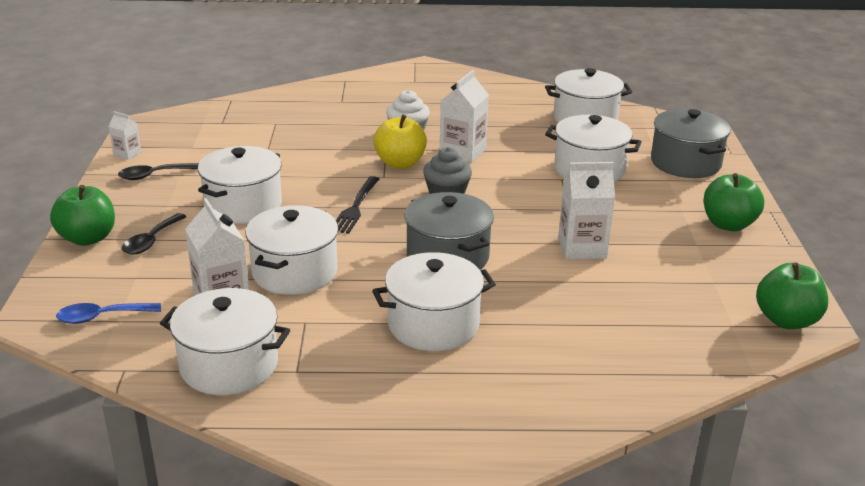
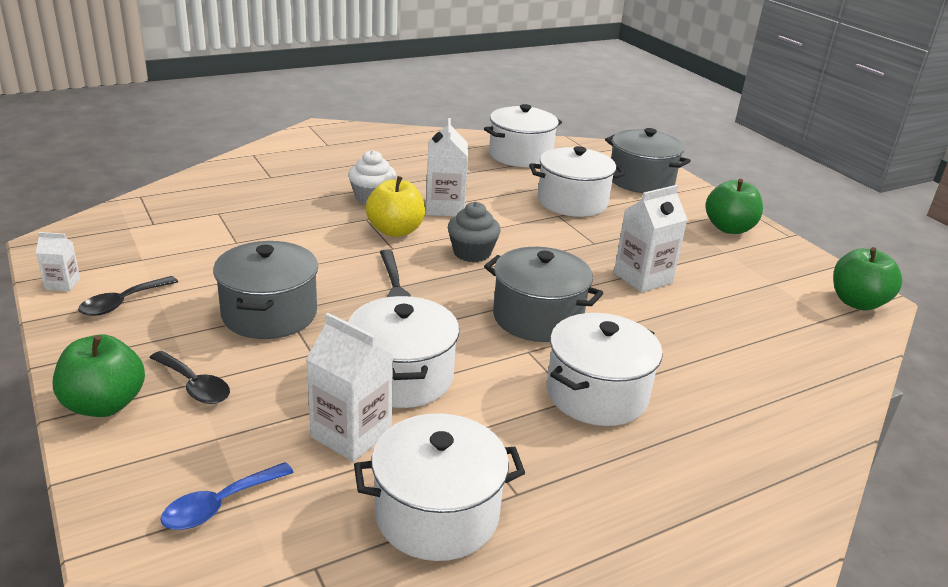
camera: 30 degrees left, 0 degrees up
black spoon [122,213,187,255] -> black spoon turned 45 degrees counterclockwise [150,351,230,404]
white pot [198,146,282,224] -> grey pot [213,241,318,339]

